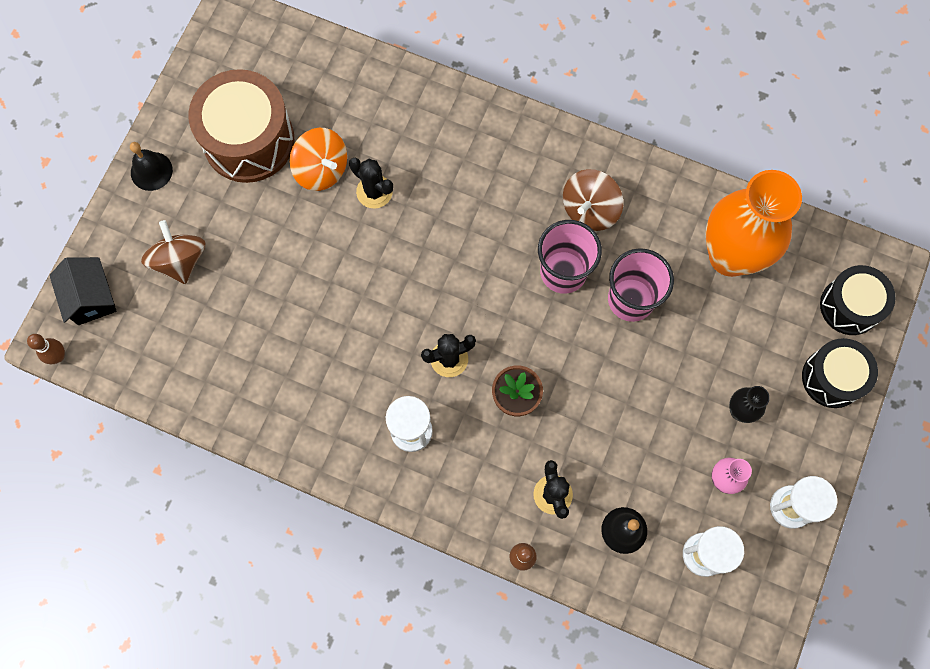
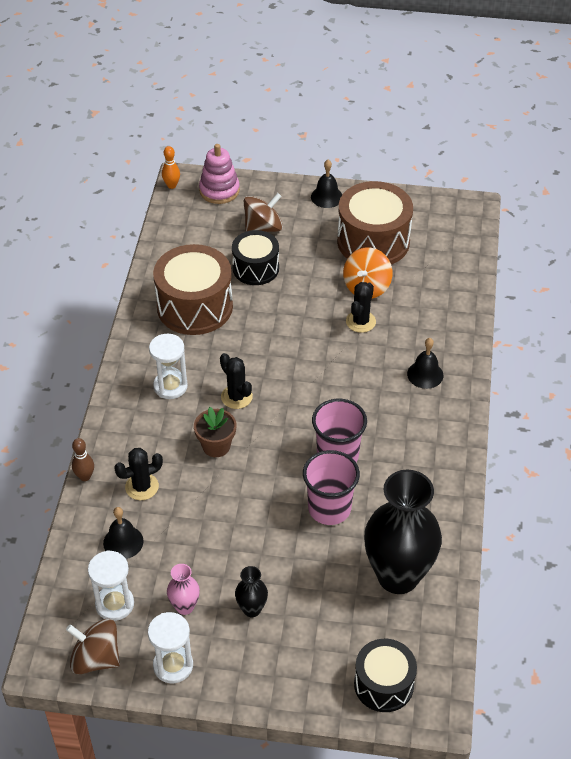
camera: 75 degrees right, 25 degrees down
brown bowling pin [27,334,65,364] -> orange bowling pin [162,146,180,189]
black house [49,257,116,325] -> pink stacking toy [199,144,240,204]
brown spinning top [563,169,623,231] -> brown spinning top moved to [66,619,120,674]
orange vase [705,170,802,277] -> black vase [364,470,442,594]
black drum [802,338,878,408] -> black drum moved to [232,230,279,285]
none -> brown drum [153,244,233,335]
none -> black bell [407,338,443,389]

